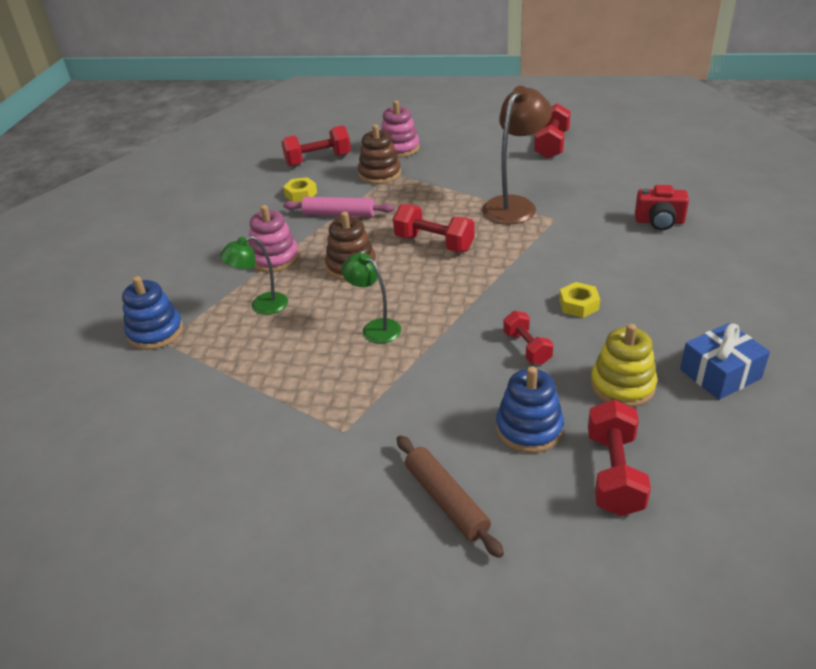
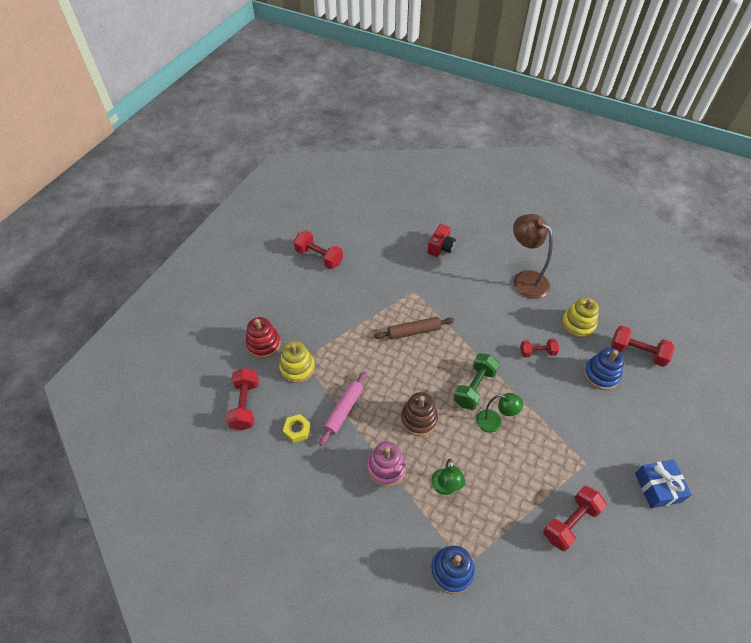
camera: 75 degrees left, 15 degrees up
green lamp [341,253,401,343] -> green lamp turned 135 degrees counterclockwise [476,393,523,433]
brown stacking toy [358,124,401,184] -> yellow stacking toy [279,341,315,383]
pink stacking toy [381,100,420,158] -> red stacking toy [246,317,281,358]
red dumbbell [393,204,475,252] -> red dumbbell moved to [543,486,607,551]
brown rolling pin [397,435,504,558] -> brown rolling pin moved to [374,317,454,340]
brown lamp [482,86,552,225] -> brown lamp moved to [513,214,553,299]
yellow nut [559,282,600,318] -> none
blue gift [680,323,770,400] -> blue gift moved to [635,460,692,508]
none -> green dumbbell [454,353,500,410]

